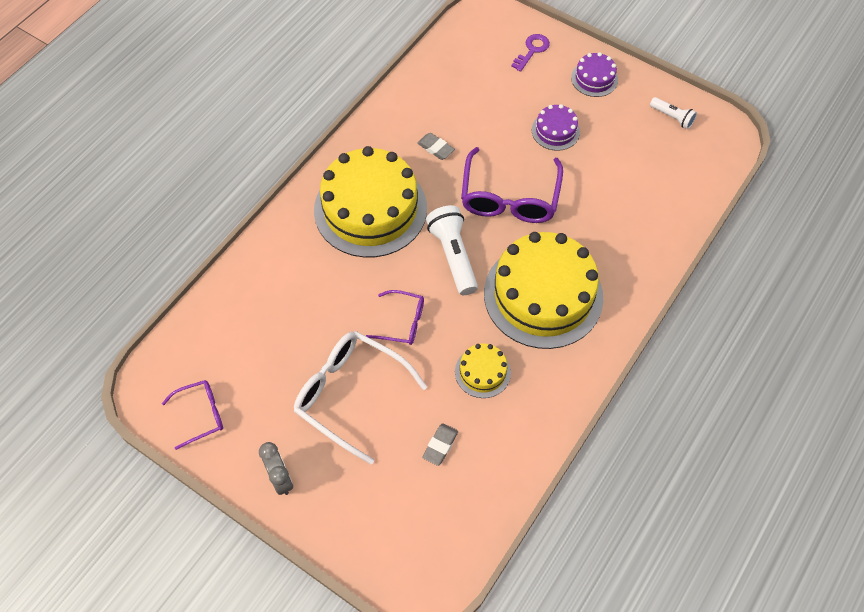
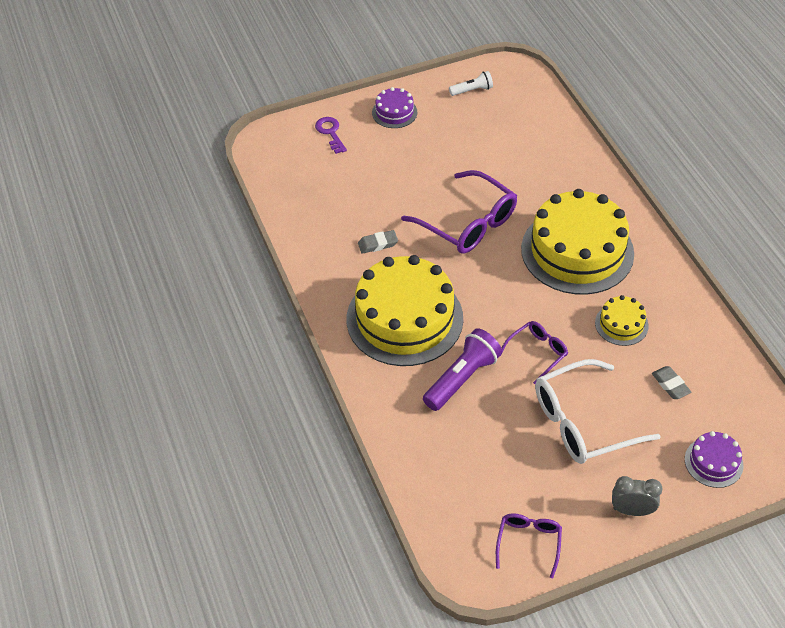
camera: 55 degrees left, 10 degrees down
white flashlight [426,205,478,295] -> none
purple cake [532,104,580,151] -> purple cake moved to [685,431,744,488]
none -> purple flashlight [423,328,502,411]

